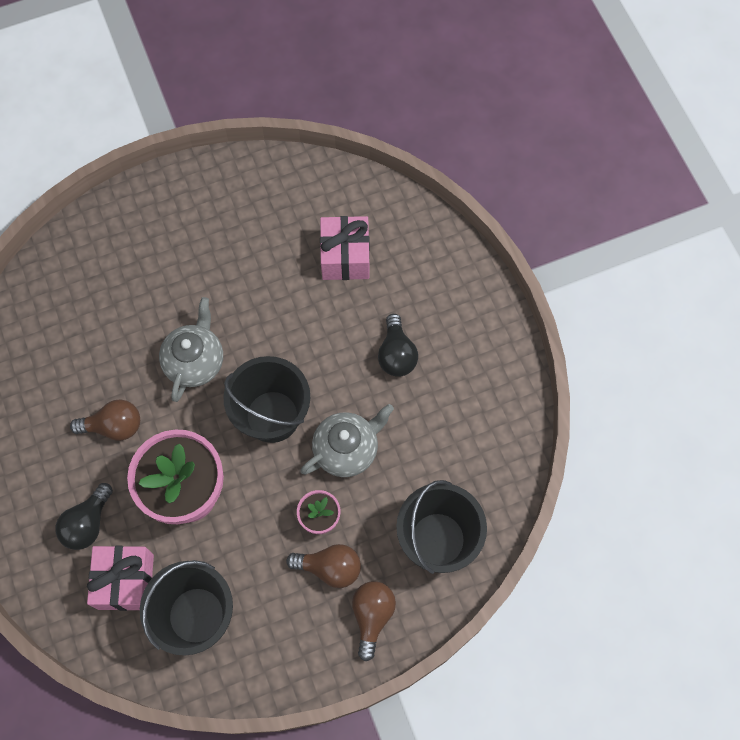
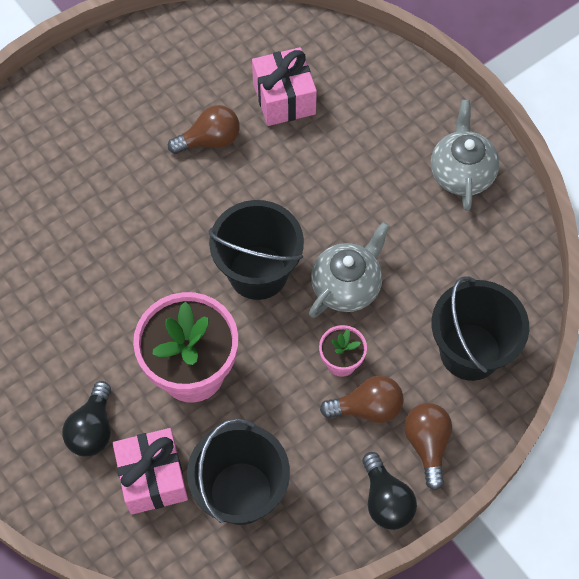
camera: 15 degrees left, 5 degrees down
brown light bulb [70,399,140,441] -> brown light bulb moved to [168,105,240,154]
grey teapot [159,297,223,402] -> grey teapot moved to [431,100,500,211]
black light bulb [378,314,418,377] -> black light bulb moved to [362,452,417,530]

